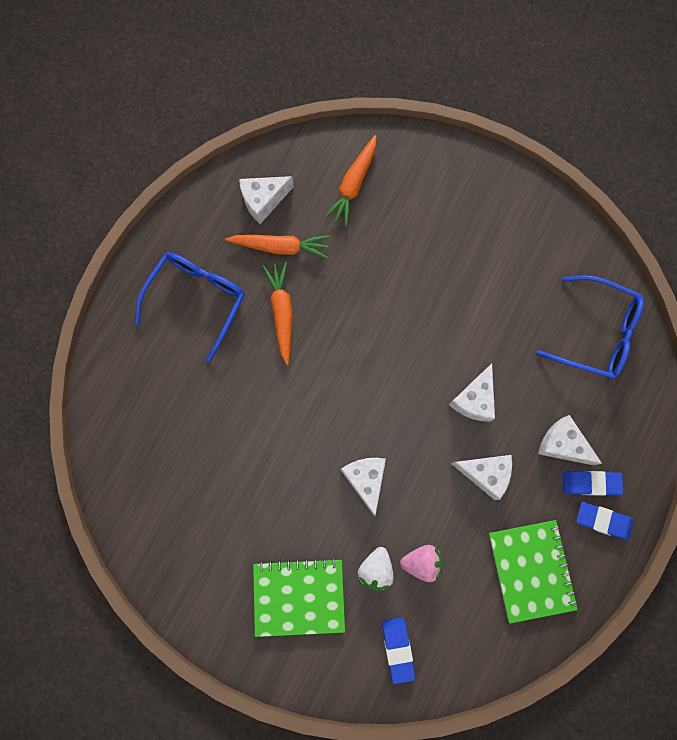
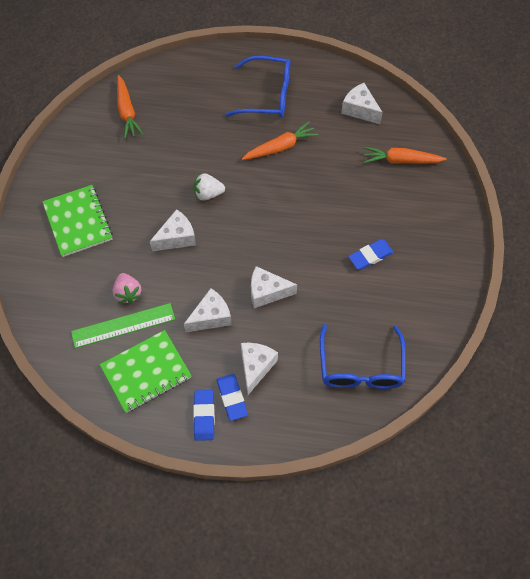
camera: 70 degrees right, 15 degrees down
orange carrot [225,235,329,259] -> orange carrot moved to [117,75,143,139]
white strawberry [358,547,394,591] -> white strawberry moved to [194,173,225,201]
blue eraser [382,618,415,684] -> blue eraser moved to [348,239,394,270]
white cheese [451,455,512,500] -> white cheese turned 120 degrees counterclockwise [184,288,232,332]
none -> green ruler [71,303,175,348]

